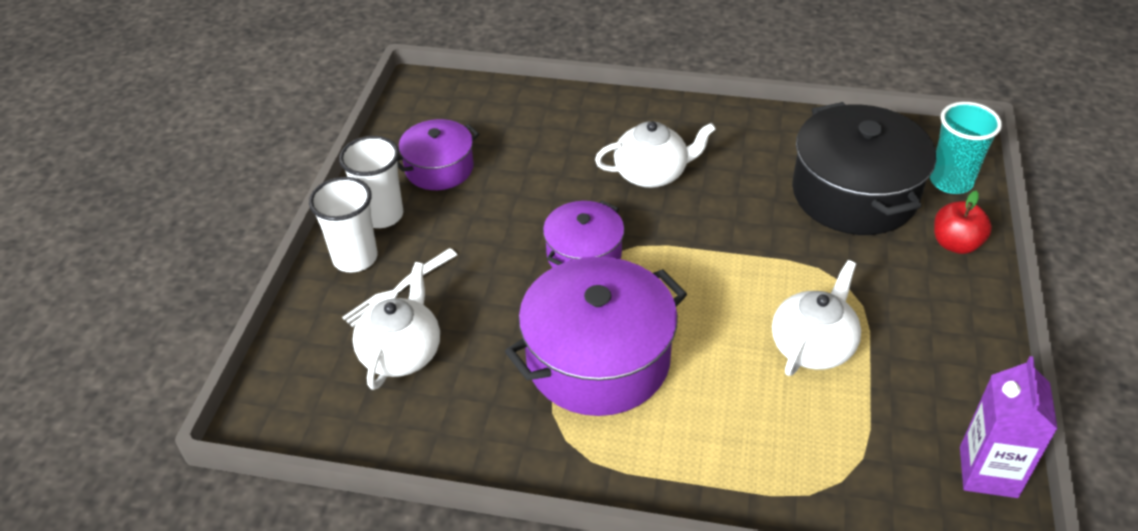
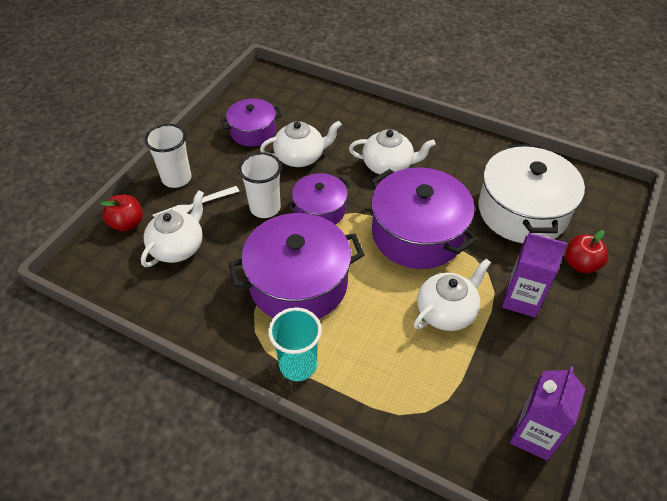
camera: 15 degrees right, 5 degrees up
white cup [339,136,403,228] -> white cup moved to [238,152,282,218]
black pot [792,102,936,235] -> white pot [478,144,585,243]
turquoise cup [930,102,1002,194] -> turquoise cup moved to [268,307,322,381]
none -> red apple [100,195,143,231]
none -> white teapot [260,121,342,167]
none -> purple pot [371,168,477,269]
none -> purple carton [502,233,567,317]

